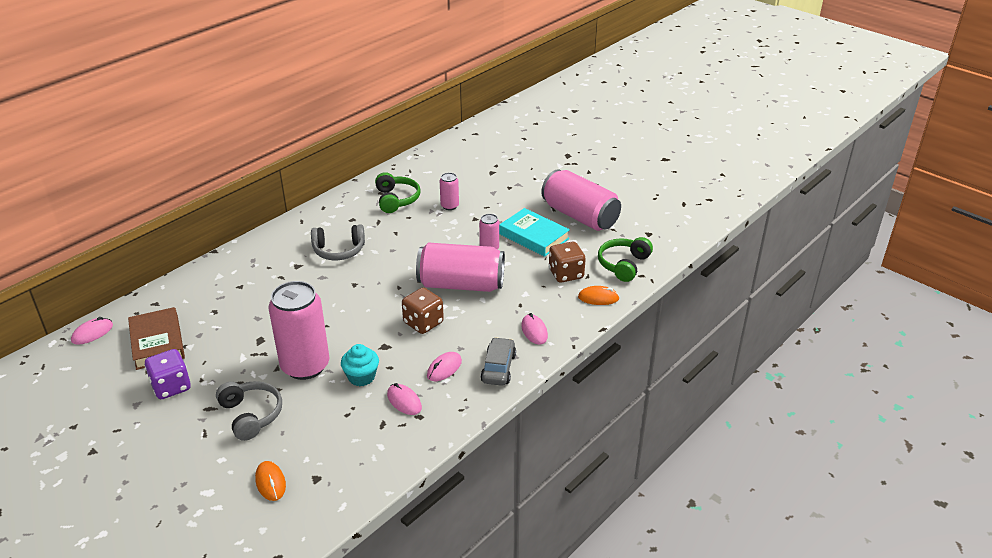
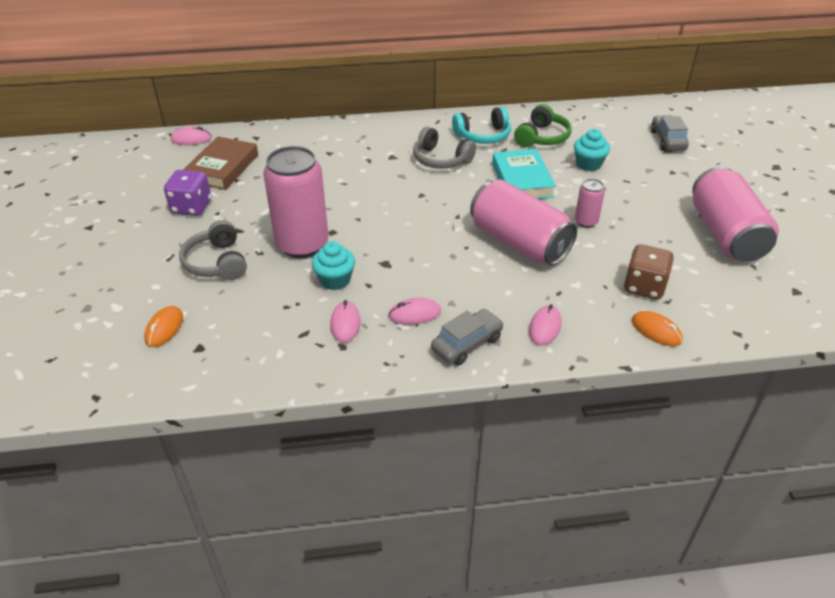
camera: 40 degrees right, 5 degrees up
grey headphones [216,381,282,441] -> grey headphones turned 150 degrees clockwise [179,220,247,280]
brown dice [402,287,444,334] -> none
pink can [440,173,459,210] -> turquoise cupcake [574,129,610,171]
turquoise book [499,208,570,257] -> turquoise book moved to [492,149,556,199]
green headphones [598,237,653,282] -> none
none -> turquoise headphones [452,107,511,144]
none -> grey car [651,115,689,151]

